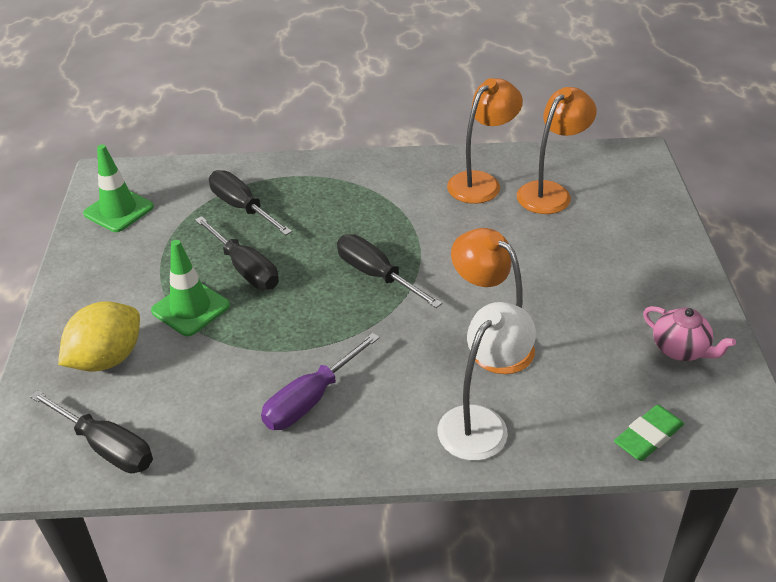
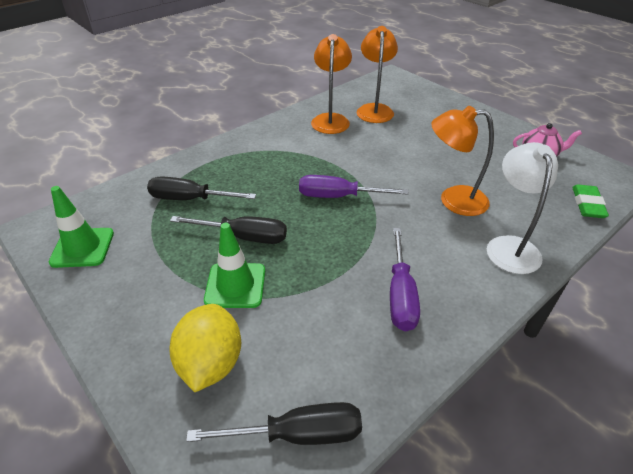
camera: 40 degrees left, 0 degrees up
black screwdriver [337,234,442,308] -> purple screwdriver [299,175,408,198]

